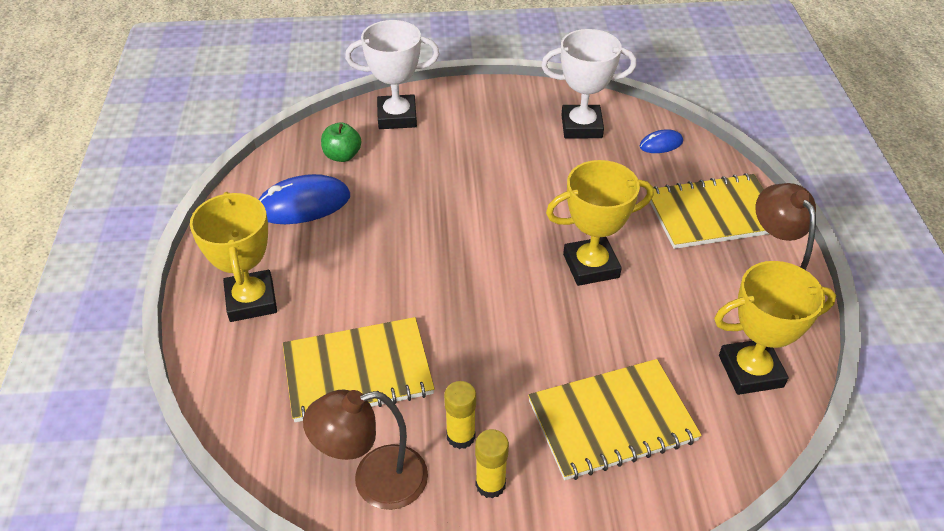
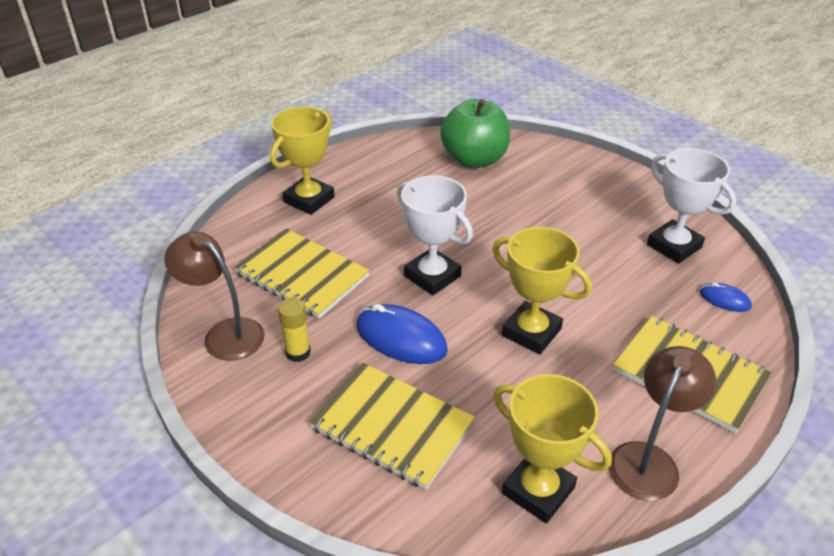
camera: 50 degrees right, 5 degrees down
blue mouse [259,174,350,224] -> blue mouse moved to [356,304,448,364]
green apple [321,122,361,162] -> green apple [440,99,510,168], size x1.99
white trophy [345,20,439,129] -> white trophy moved to [397,176,473,295]
yellow glue stick [475,429,509,498] -> none

